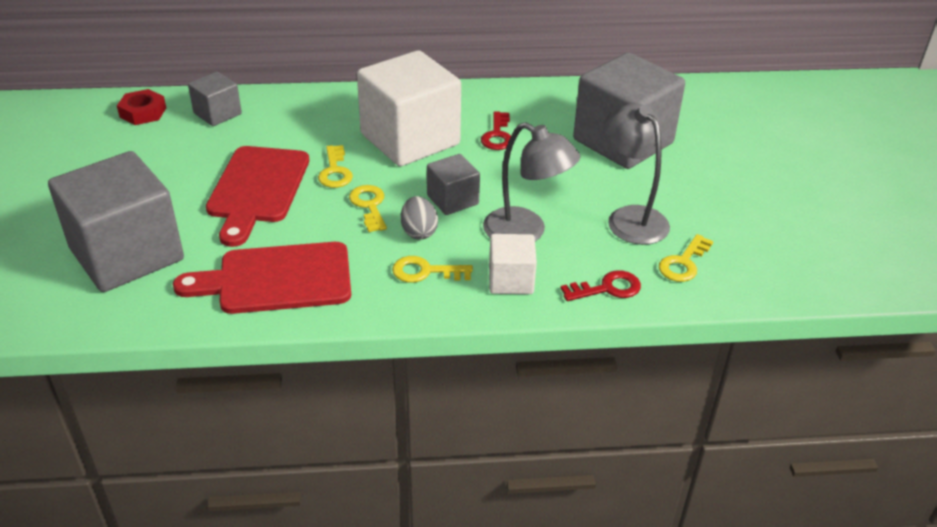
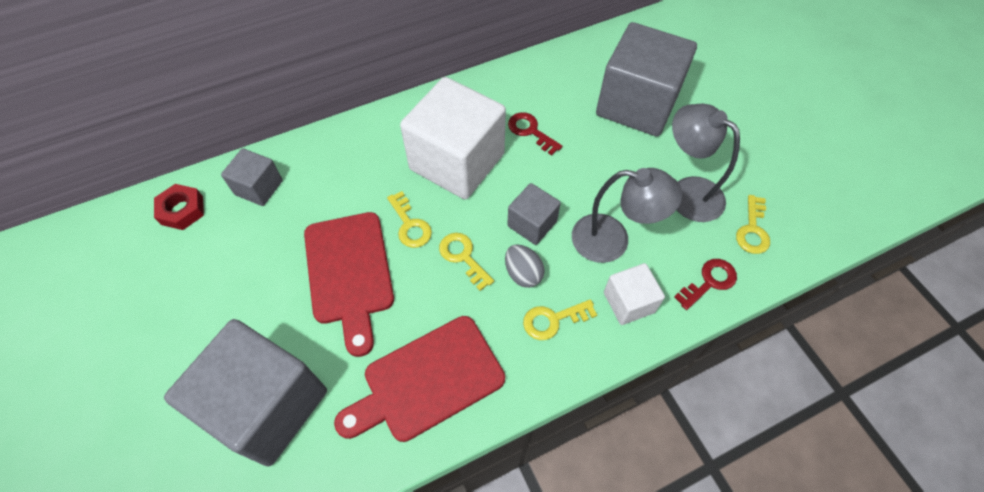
camera: 20 degrees left, 20 degrees up
red key [481,111,511,150] -> red key turned 150 degrees clockwise [508,112,562,155]

